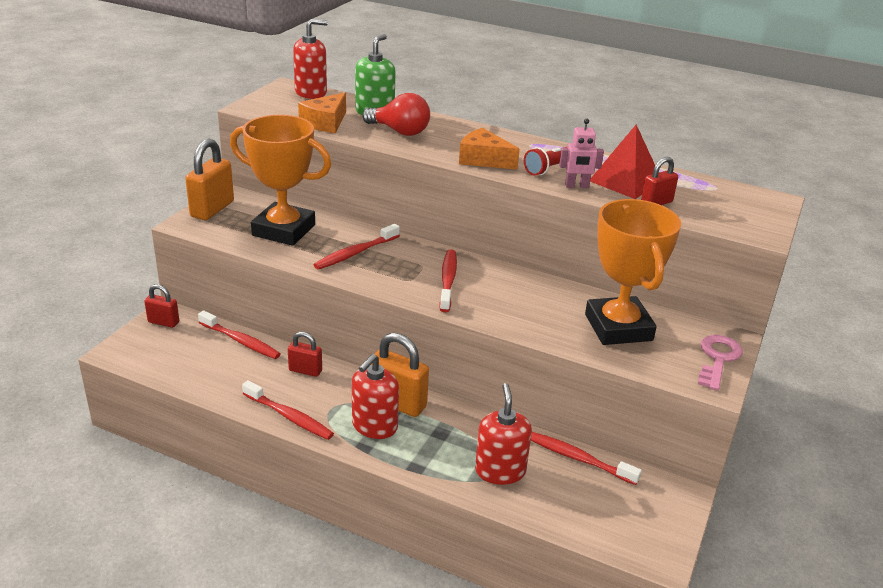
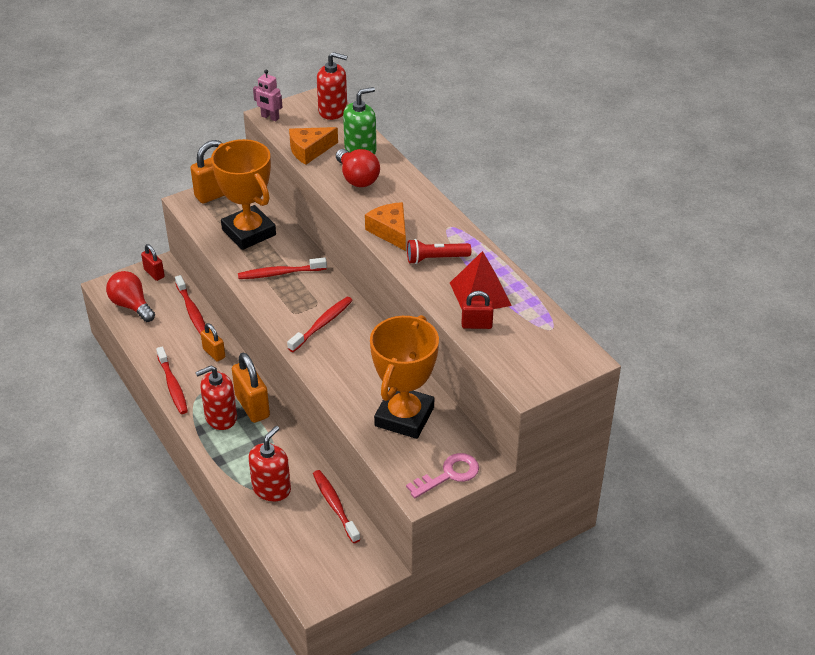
camera: 35 degrees right, 10 degrees up
red padlock [288,331,322,377] -> orange padlock [201,323,225,362]
pink robot [559,119,604,188] -> pink robot moved to [253,69,282,121]
none -> red light bulb [106,271,155,322]

